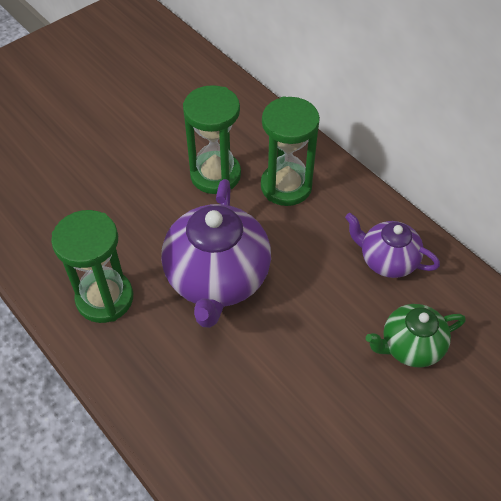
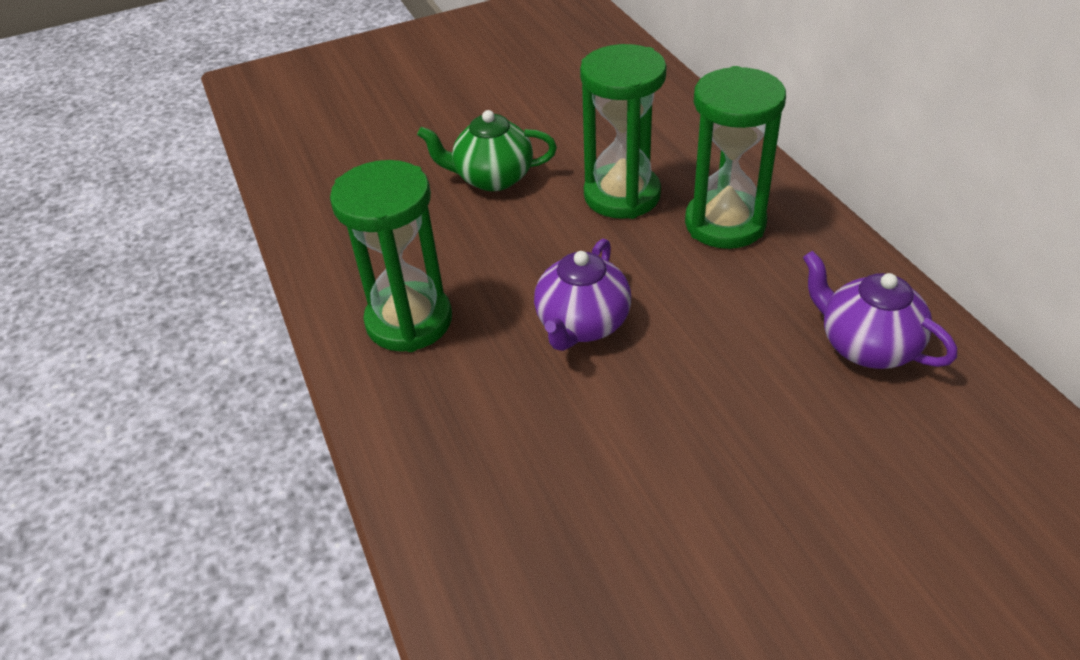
camera: 20 degrees right, 10 degrees down
purple teapot [161,179,271,328] -> purple teapot [534,239,631,351], size x0.57
green teapot [366,304,466,367] -> green teapot moved to [417,110,557,191]

